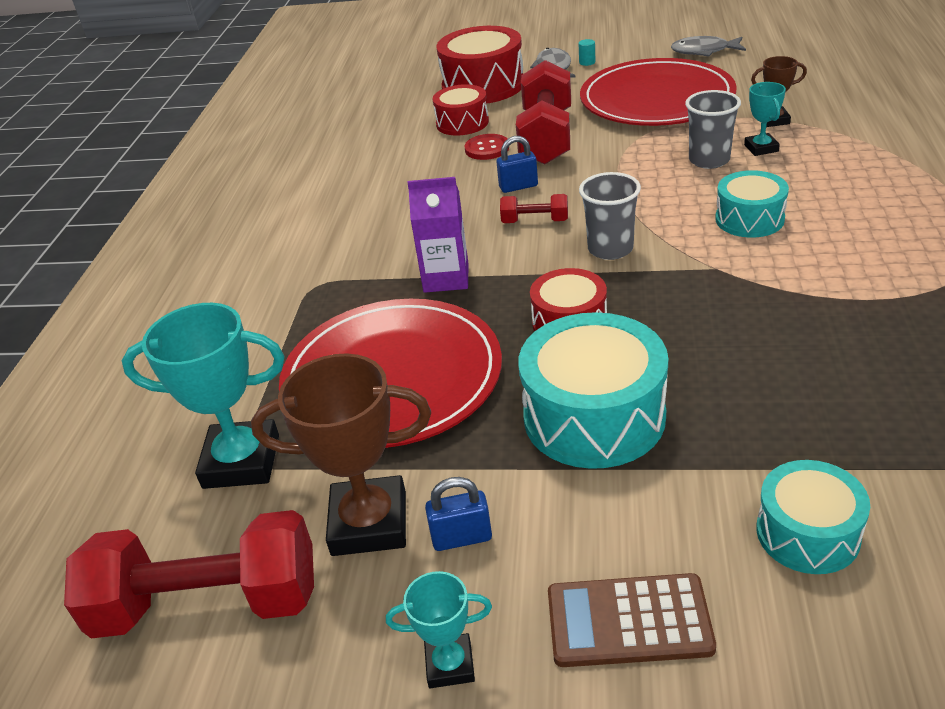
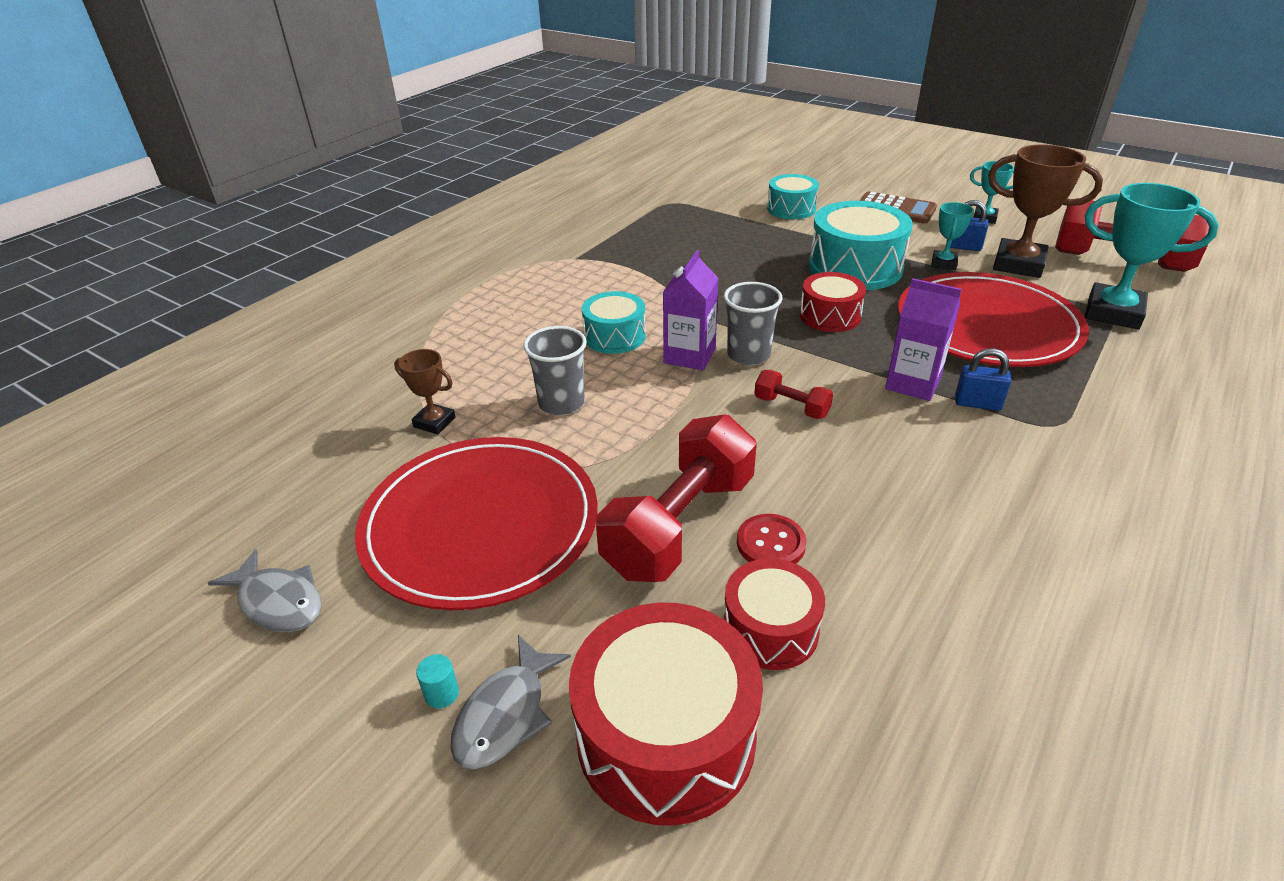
camera: 155 degrees left, 0 degrees up
blue padlock [497,136,538,193] -> blue padlock moved to [955,348,1011,411]
turquoise trophy [744,82,786,156] -> turquoise trophy moved to [931,202,974,270]
none -> purple carton [663,250,719,370]

